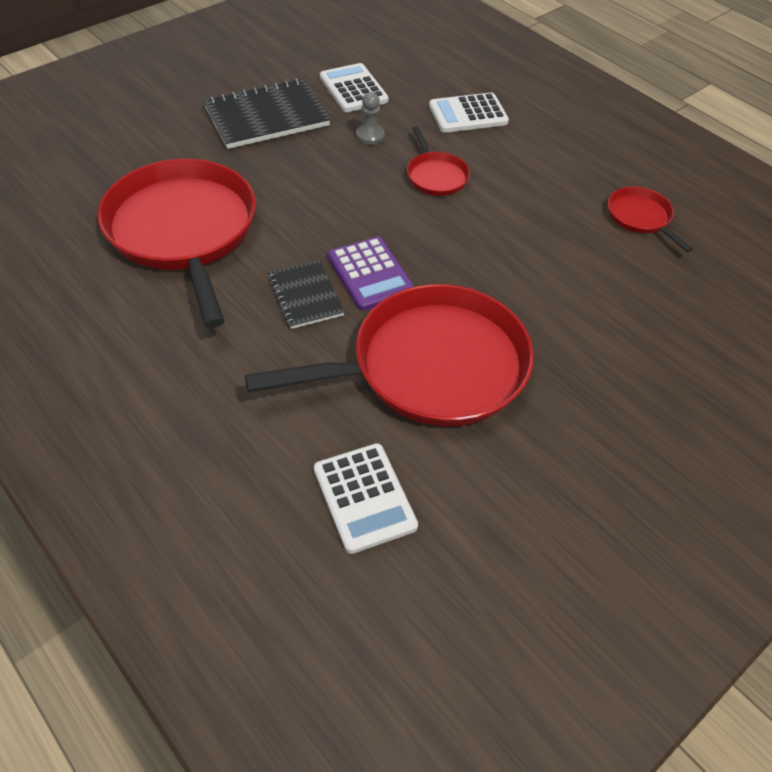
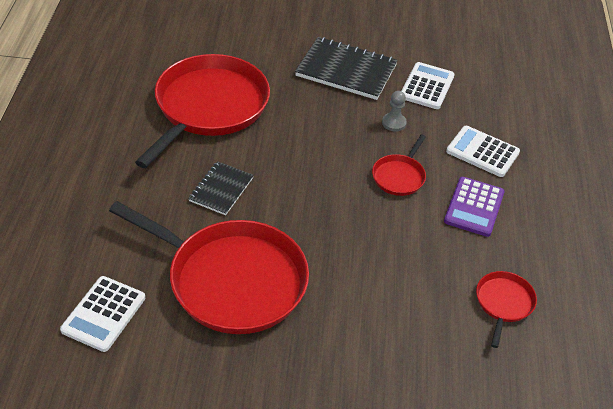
camera: 45 degrees right, 5 degrees down
purple calculator [328,237,414,311] -> purple calculator moved to [444,177,505,237]

